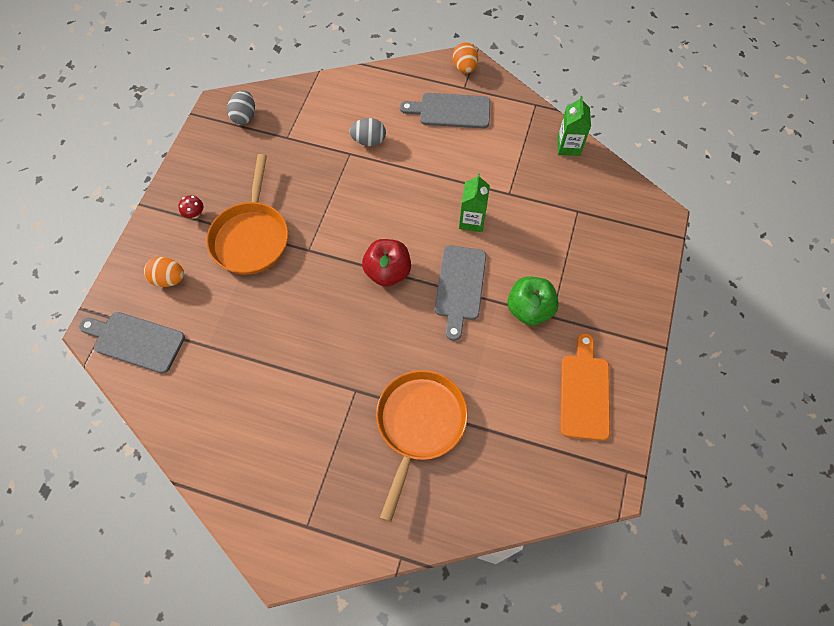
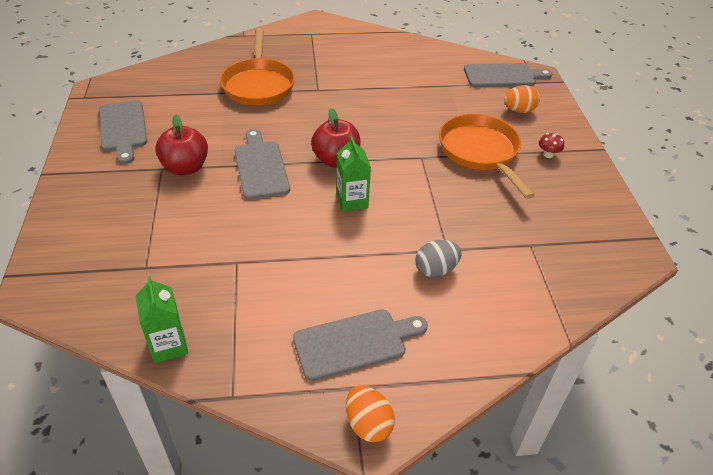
camera: 155 degrees right, 20 degrees down
grey egg [227,90,255,125] -> none
green carton [459,173,490,232] -> green carton moved to [337,136,371,212]
green apple [508,277,559,326] -> red apple [155,115,208,175]
orange cutting board [560,333,610,441] -> grey cutting board [99,100,147,164]

